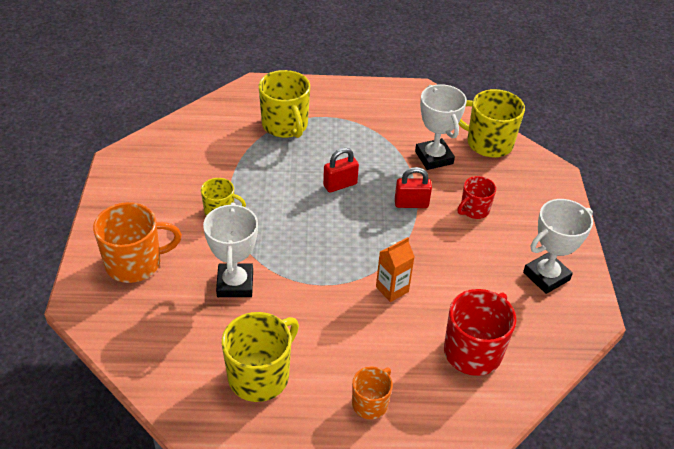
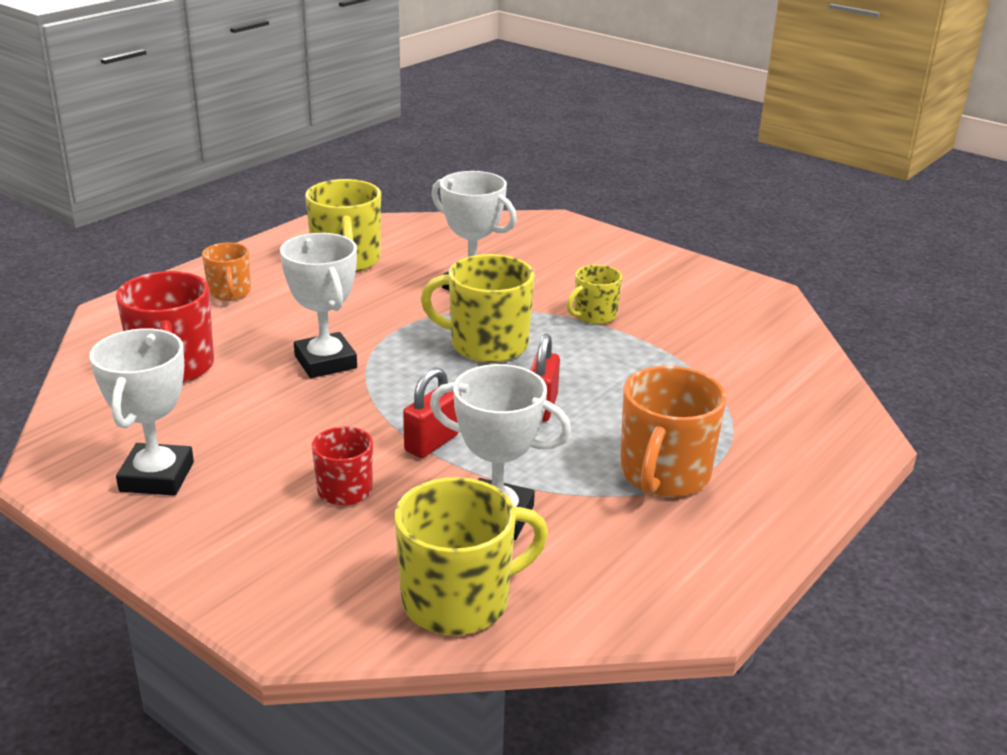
camera: 130 degrees right, 15 degrees down
orange mug [93,202,182,283] -> orange mug moved to [620,366,727,497]
yellow mug [259,70,310,138] -> yellow mug moved to [421,254,535,363]
orange carton [376,237,415,302] -> white trophy [280,233,357,378]

